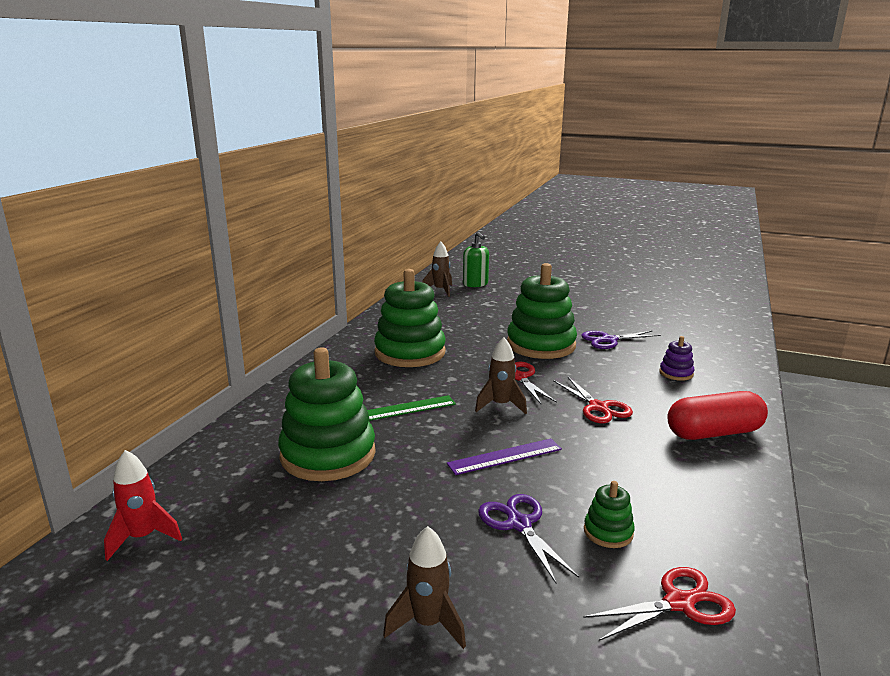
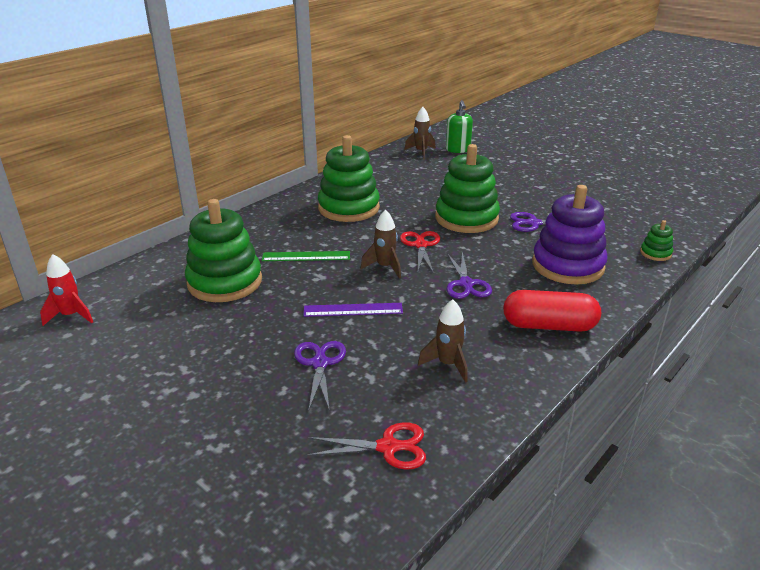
camera: 20 degrees right, 10 degrees up
brown rocket [383,526,466,649] -> brown rocket moved to [418,299,468,383]
red scissors [553,376,633,423] -> purple scissors [447,252,492,299]
green stacking toy [584,481,635,548] -> green stacking toy moved to [640,220,673,261]
purple stacking toy [659,336,695,381] -> purple stacking toy [532,185,608,284], size x2.29

